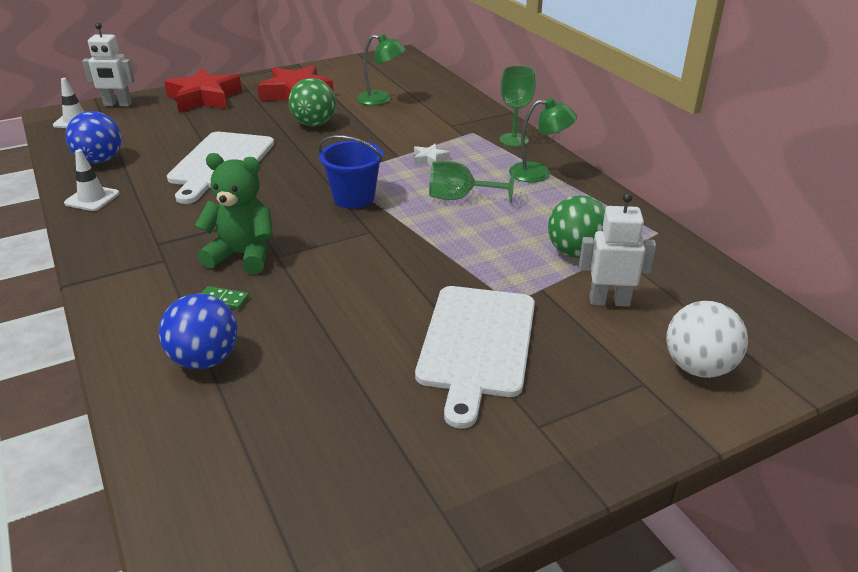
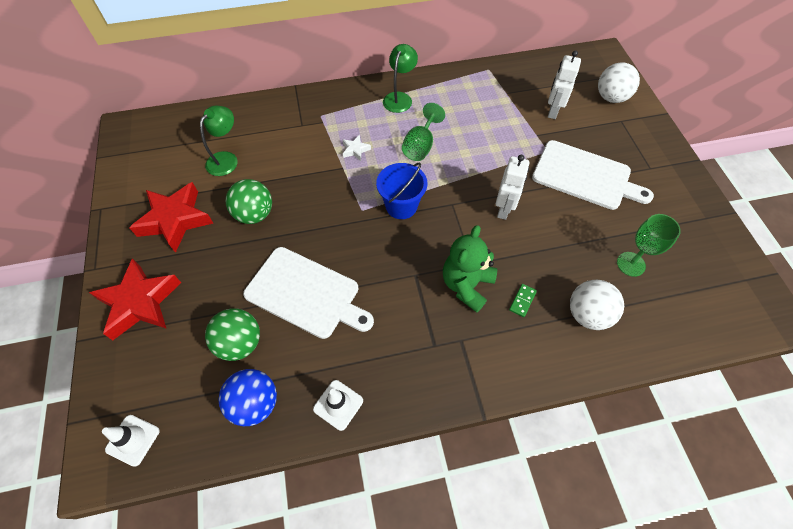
camera: 75 degrees left, 25 degrees up
white robot [82,23,135,106] -> white robot moved to [496,155,529,220]
blue ball [159,293,238,369] -> white ball [570,280,624,330]
green goblet [499,66,536,147] -> green goblet moved to [617,214,681,277]
green ball [548,195,606,258] -> green ball moved to [205,308,260,361]

